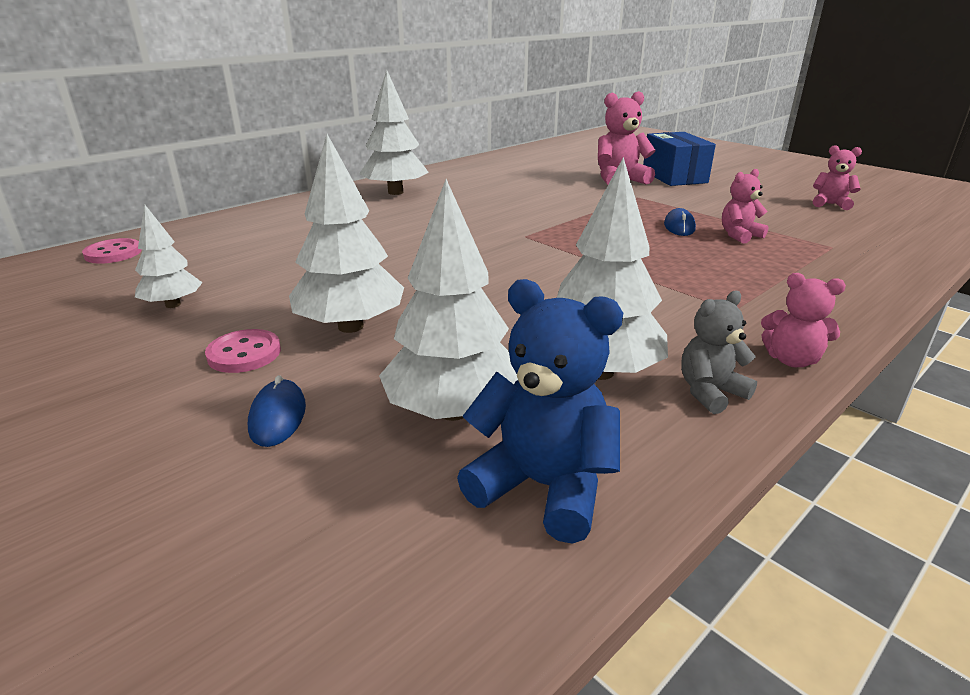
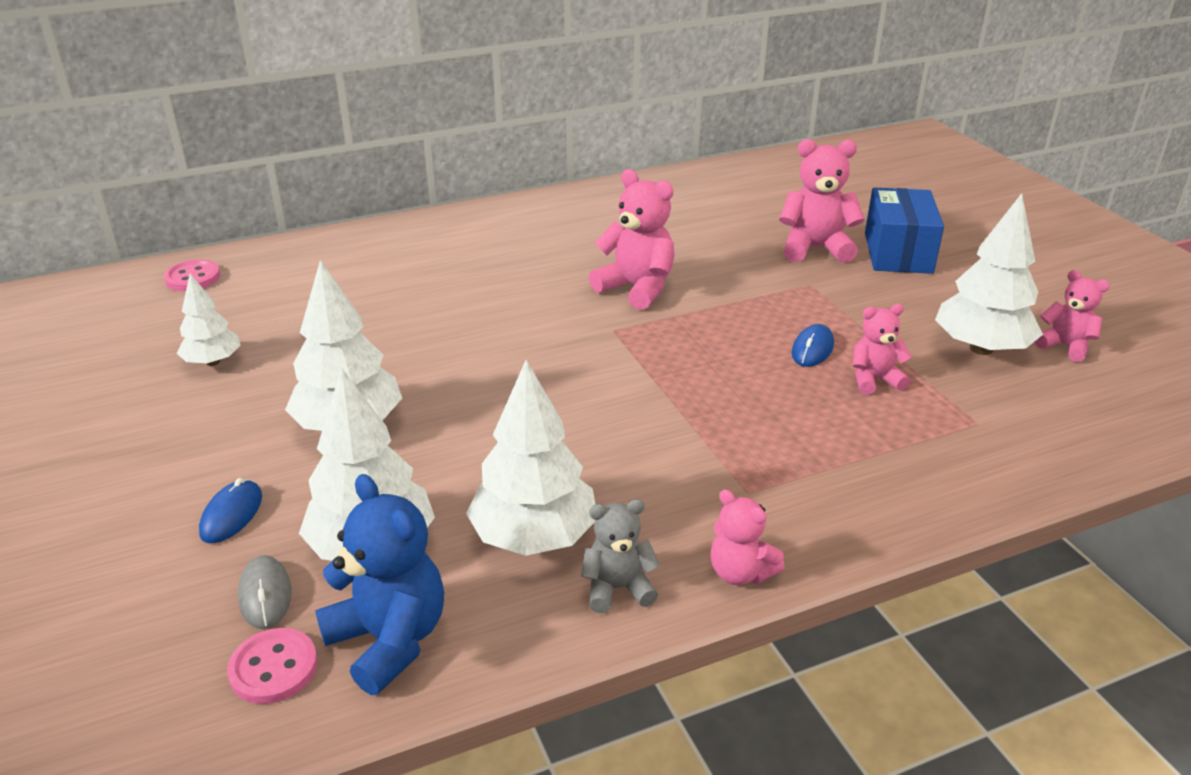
camera: 20 degrees right, 5 degrees up
pink button [205,329,281,373] -> pink button moved to [227,628,318,704]
white tree [359,70,429,195] -> white tree moved to [935,193,1043,355]
none -> grey mouse [238,555,291,629]
none -> pink teddy bear [589,169,675,310]

